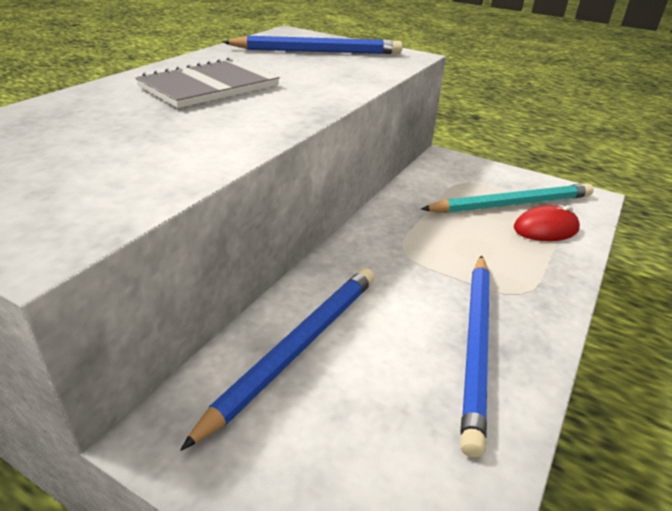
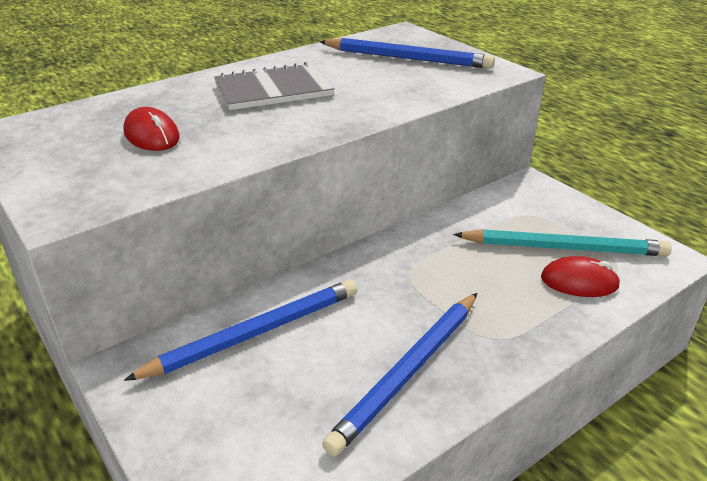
camera: 25 degrees right, 0 degrees up
none -> red mouse [123,107,180,151]

